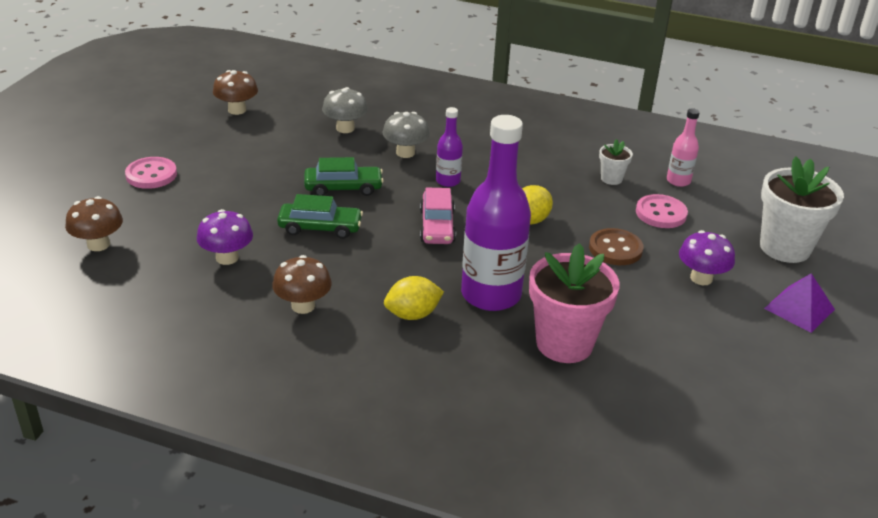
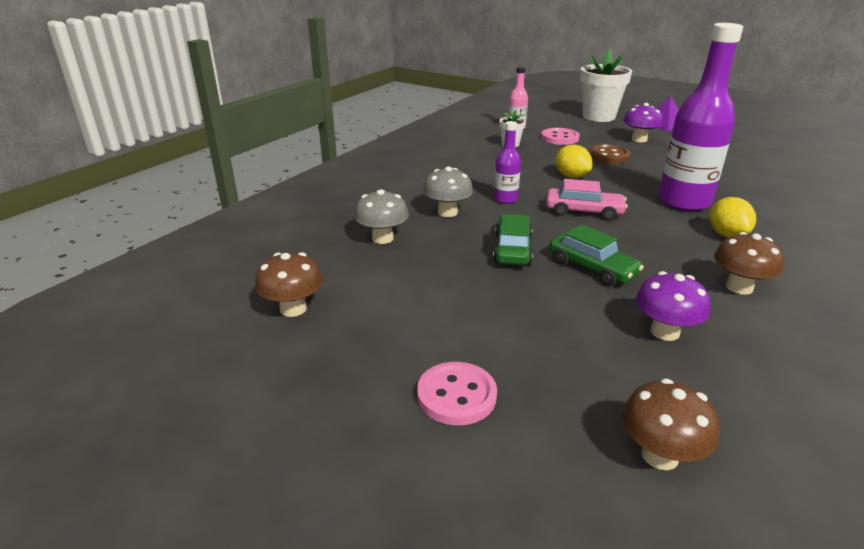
camera: 75 degrees left, 5 degrees down
green car [277,194,363,239] -> green car turned 120 degrees clockwise [549,225,644,286]
pink flower pot [529,243,619,363] -> none

